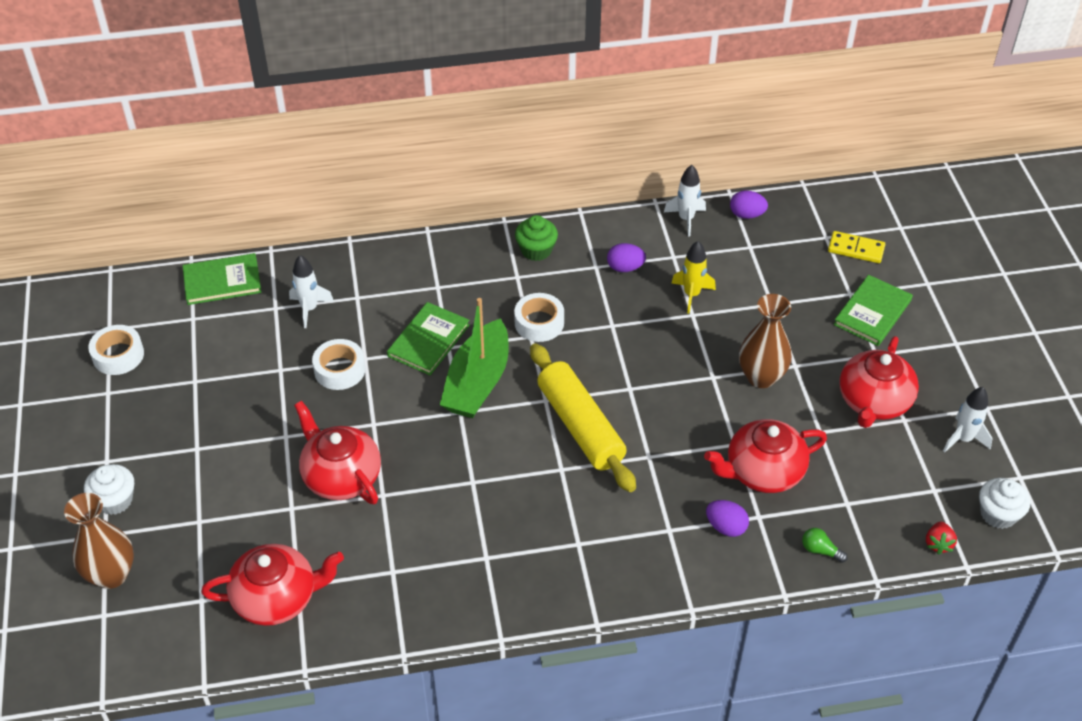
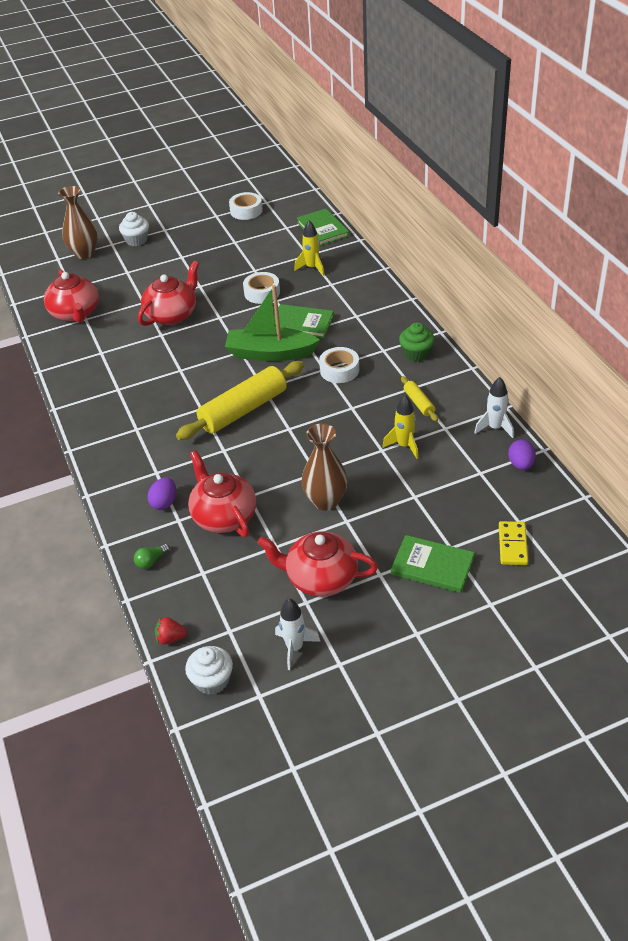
camera: 80 degrees right, 5 degrees down
white rocket [289,255,334,328] -> yellow rocket [294,220,324,276]
purple egg [607,243,646,272] -> yellow rolling pin [401,376,438,421]
green light bulb [802,528,848,563] -> green light bulb turned 150 degrees counterclockwise [134,544,170,569]

